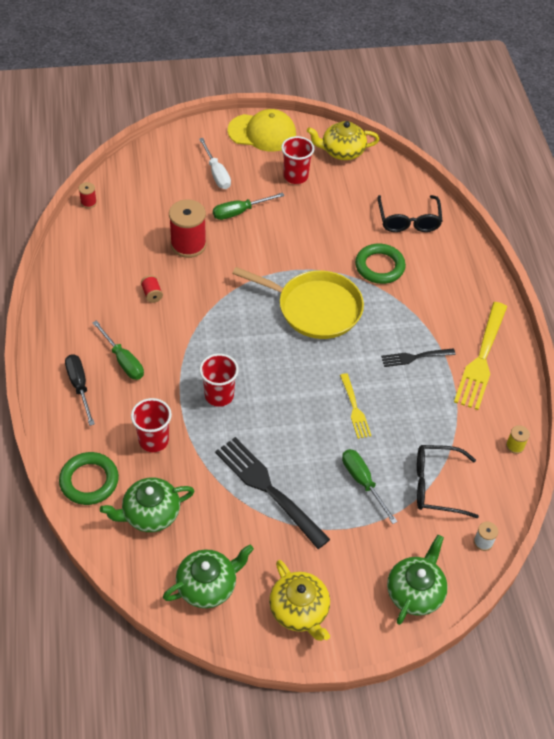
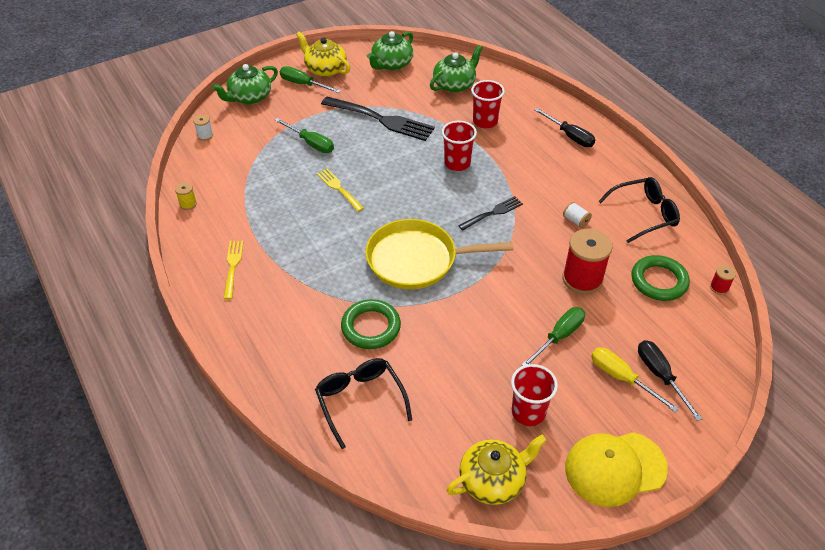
camera: 160 degrees right, 5 degrees down
green ring [59,452,119,505] -> green ring moved to [632,255,690,301]
green screwdriver [93,320,144,380] -> green screwdriver moved to [280,66,341,93]
red spool [141,275,163,303] -> white spool [563,202,592,228]
white screwdriver [199,138,231,189] -> yellow screwdriver [591,347,679,412]
black fork [381,348,456,367] -> black fork moved to [458,196,523,231]
green teapot [387,535,448,625] -> green teapot turned 45 degrees clockwise [212,64,278,104]
black glasses [417,445,479,518] -> black glasses moved to [598,177,680,243]
yellow fork [454,302,507,410] -> yellow fork [223,241,244,299], size x0.54
none -> black screwdriver [638,340,703,421]

